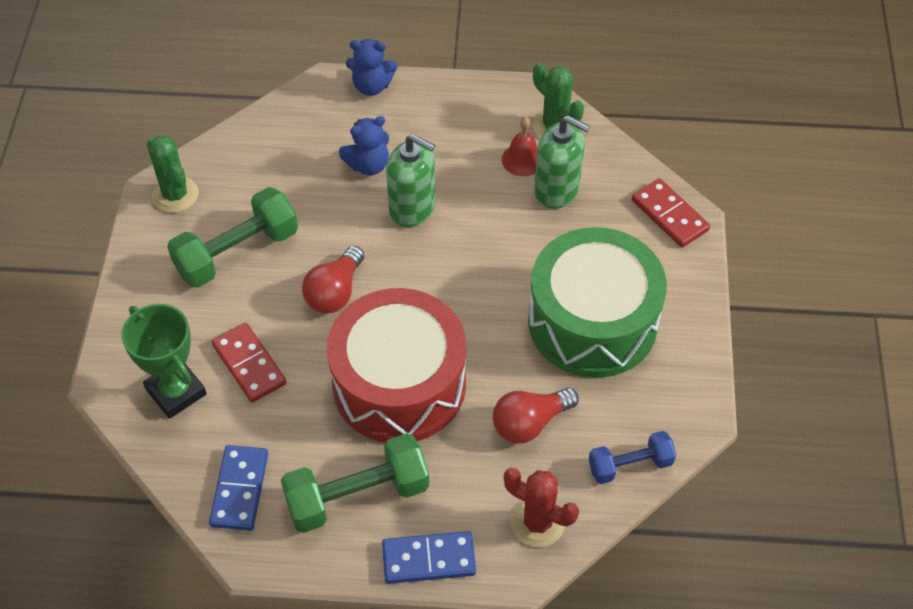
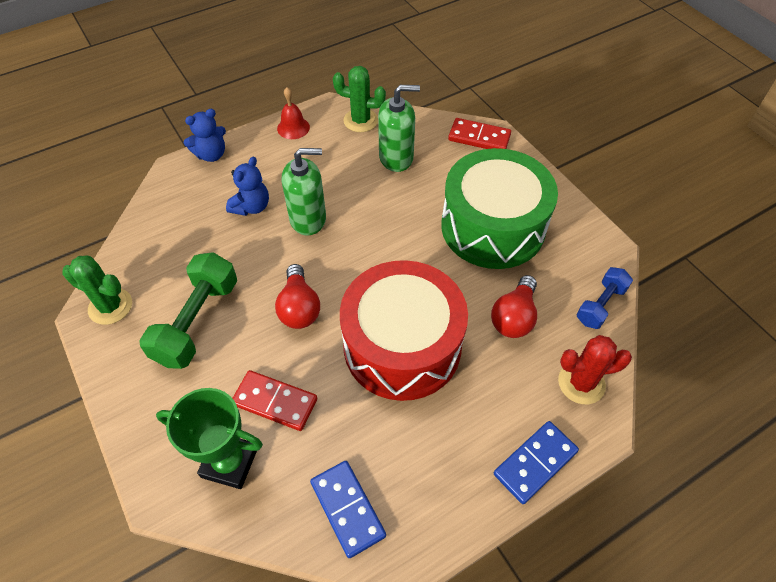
camera: 35 degrees left, 0 degrees up
green dumbbell [281,433,429,533] -> none
red bell [502,117,537,176] -> red bell moved to [277,88,310,139]

